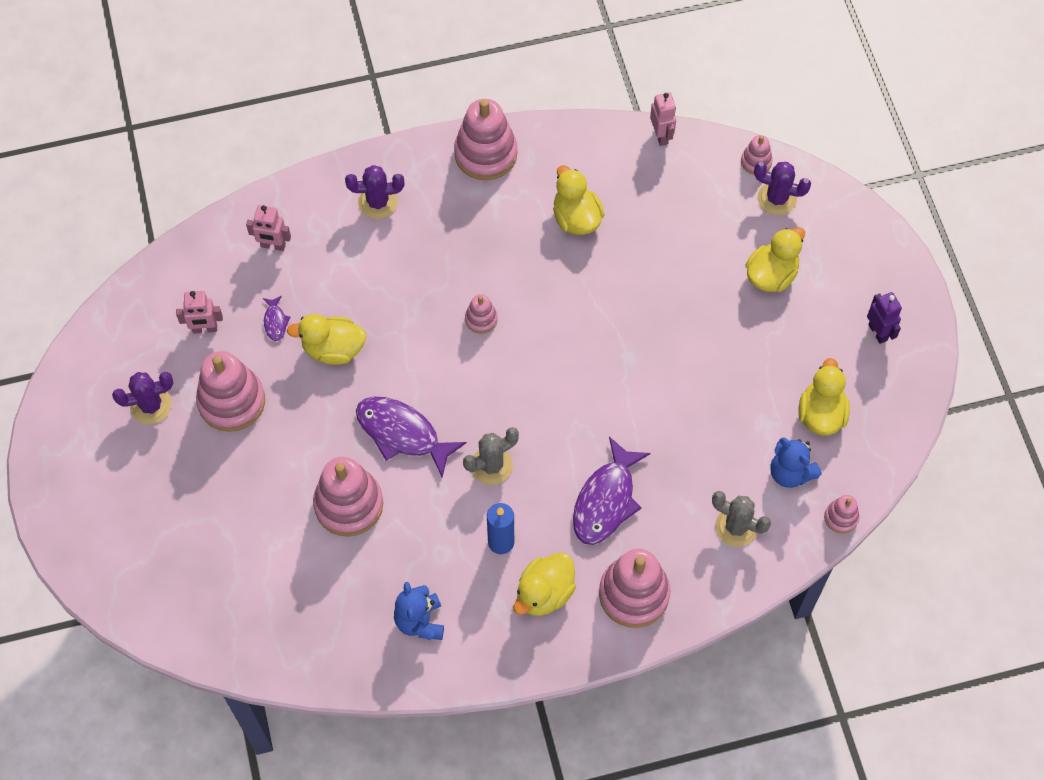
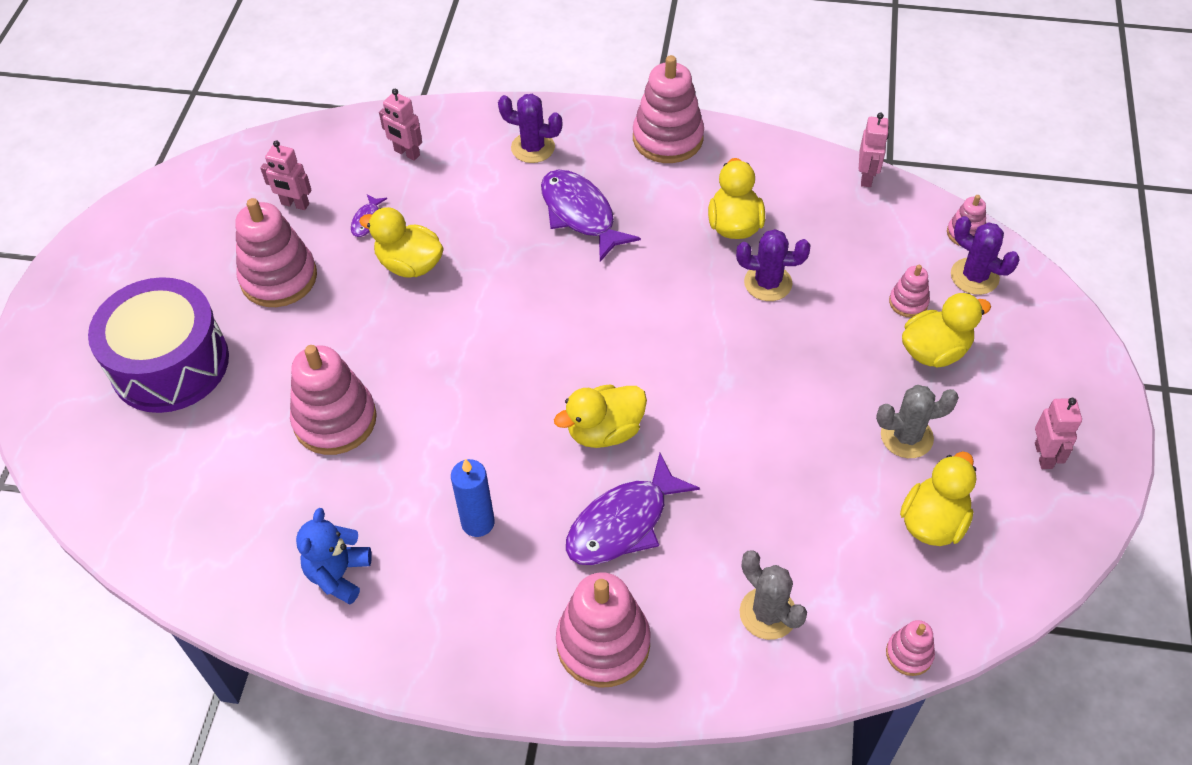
camera: 25 degrees right, 10 degrees down
purple cactus [112,372,173,424] -> purple cactus moved to [736,229,810,301]
purple fish [356,397,466,478] -> purple fish moved to [541,170,641,262]
grey cactus [463,427,519,485] -> grey cactus moved to [876,385,959,458]
pink stacking toy [465,294,497,334] -> pink stacking toy moved to [889,265,930,318]
yellow duck [513,552,576,616] -> yellow duck moved to [554,384,647,448]
blue teddy bear [770,437,821,488] -> none
purple robot [867,292,902,344] -> pink robot [1035,398,1082,469]
none -> purple drum [88,277,229,413]

